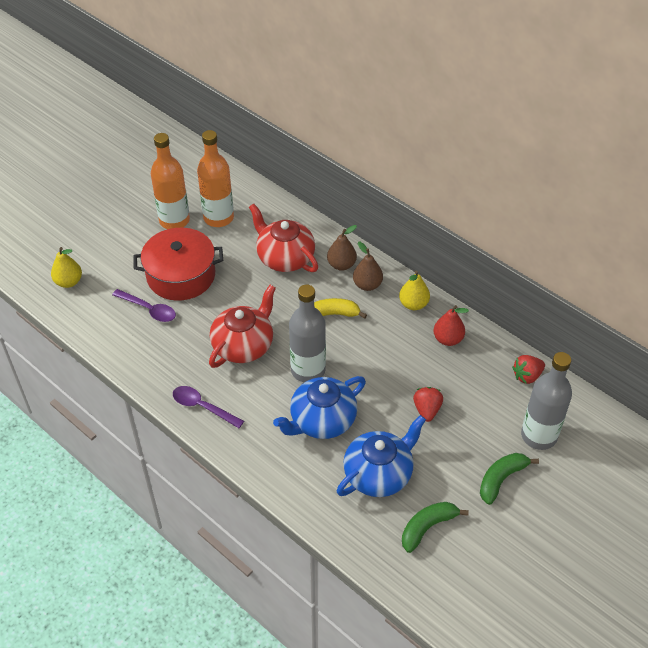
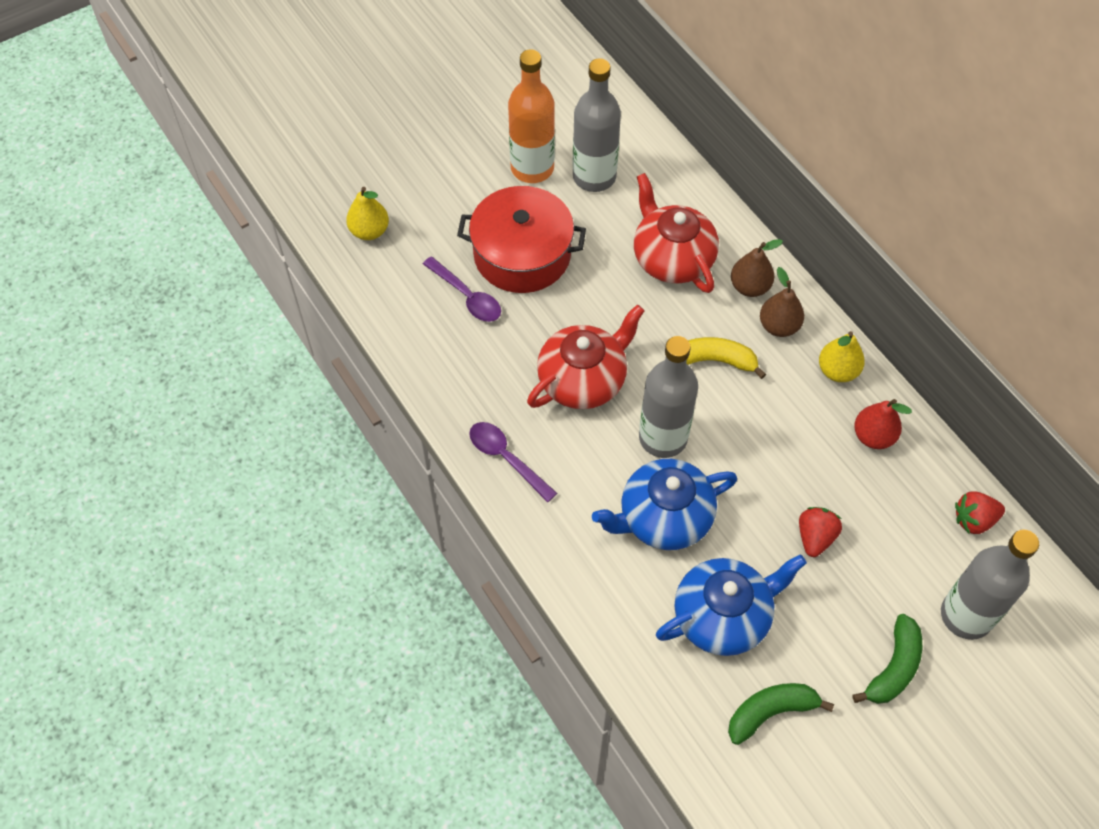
camera: 15 degrees right, 10 degrees up
orange bottle [197,130,234,227] -> grey bottle [572,58,621,192]
green banana [480,453,539,505] -> green banana turned 150 degrees clockwise [853,614,922,704]

